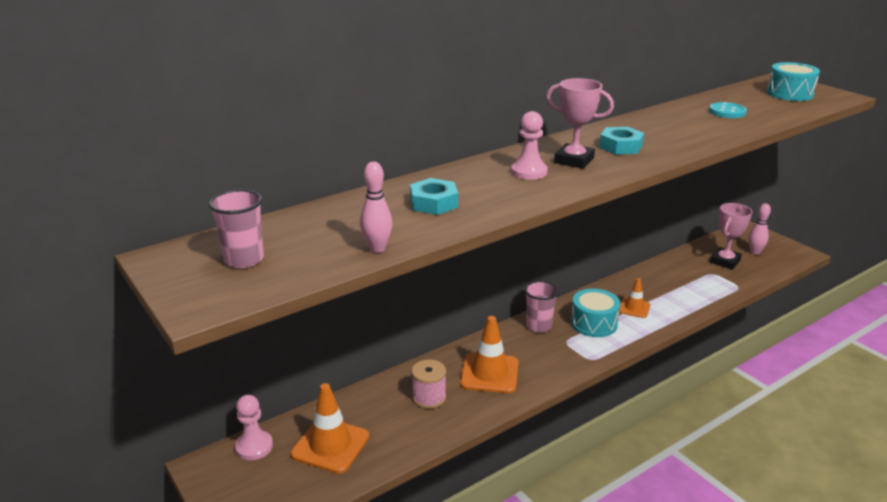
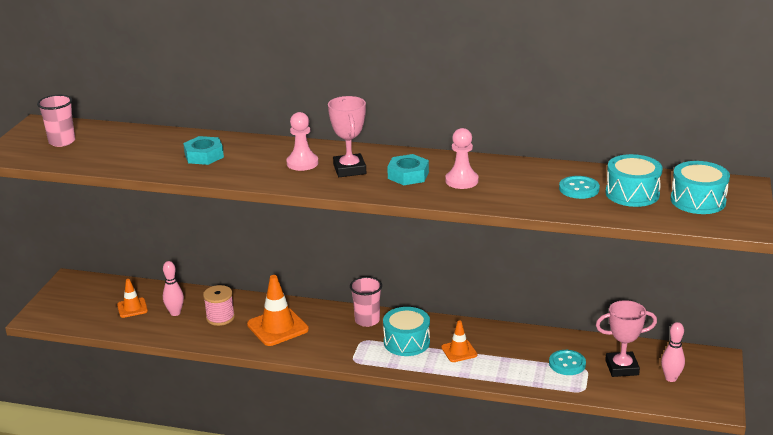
camera: 50 degrees right, 0 degrees up
pink pawn [235,395,273,460] -> pink pawn moved to [445,128,478,189]
orange traffic cone [290,383,369,474] -> orange traffic cone [117,279,148,318], size x0.58
pink bowling pin [360,162,392,253] -> pink bowling pin moved to [163,261,184,316]
none -> turquoise button [549,350,586,375]
none -> turquoise drum [606,154,663,207]

